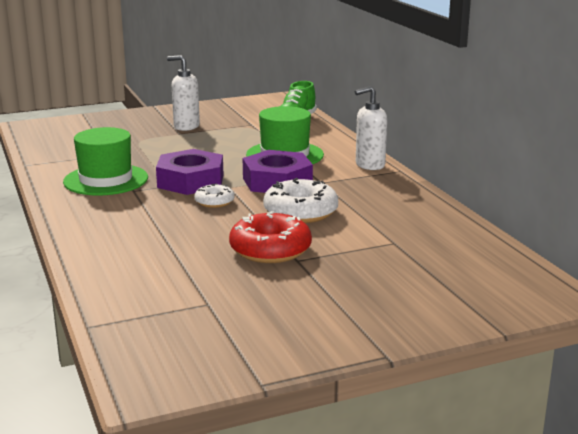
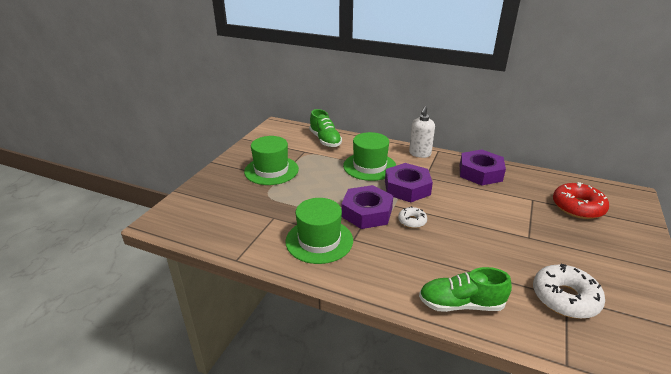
camera: 45 degrees left, 10 degrees up
white soap dispenser [167,55,200,131] -> green hat [244,136,299,185]
red donut [229,211,312,263] -> red donut moved to [553,182,609,219]
white donut [263,178,338,223] -> white donut moved to [533,264,605,319]
none -> green shoe [419,267,512,312]
none -> purple nut [460,150,506,185]

